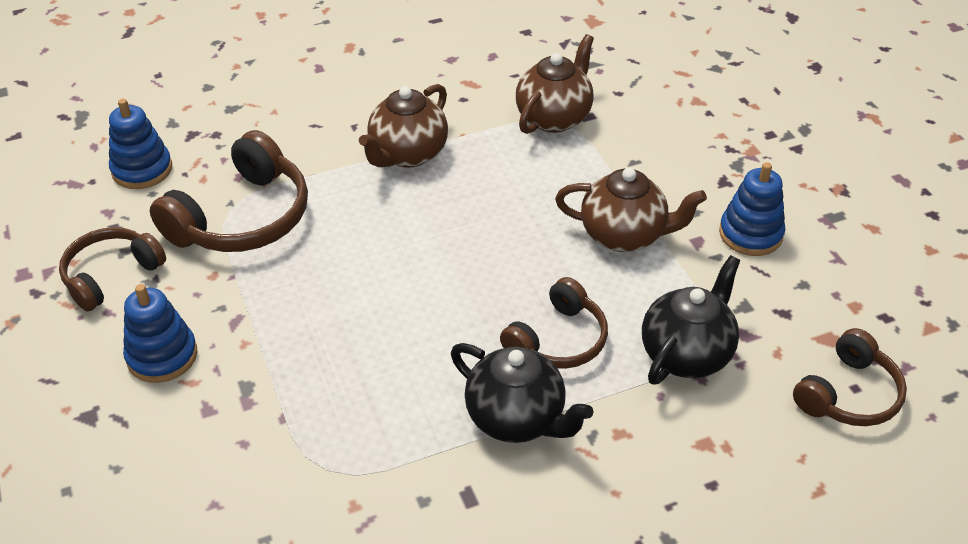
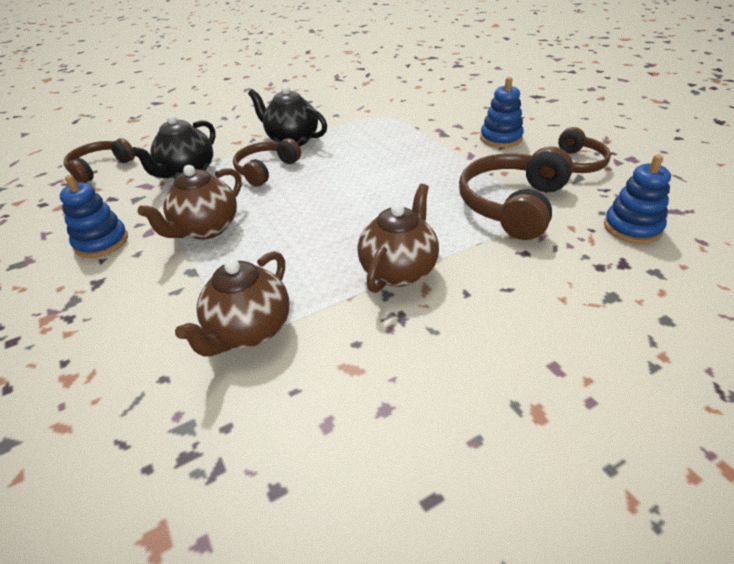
camera: 175 degrees right, 5 degrees down
brown teapot [555,168,707,252] -> brown teapot turned 60 degrees counterclockwise [138,165,242,240]

